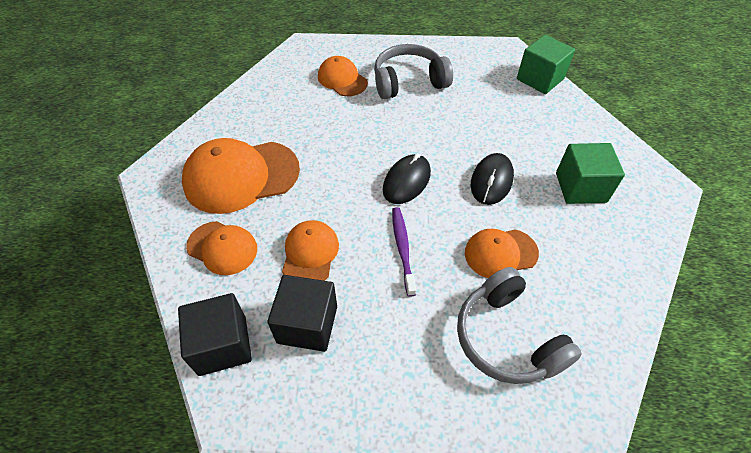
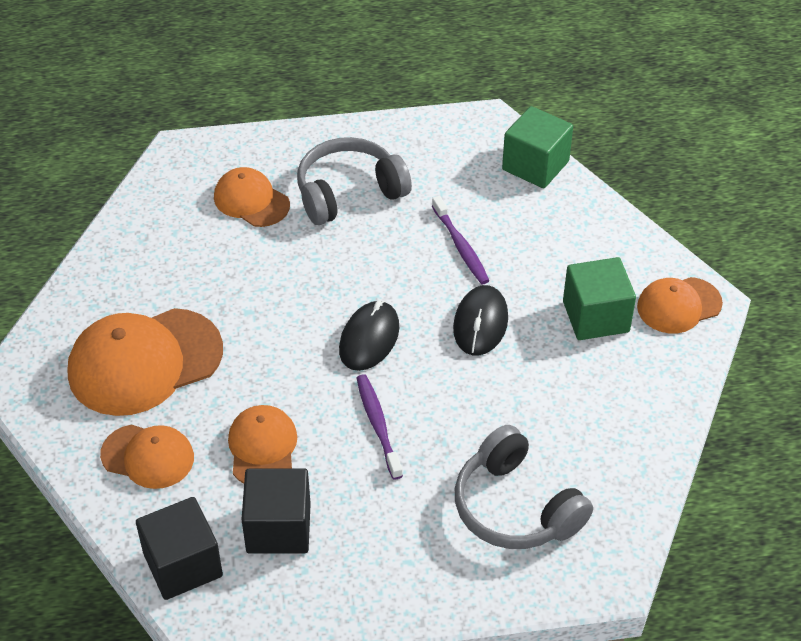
camera: 10 degrees left, 5 degrees down
orange cap [465,229,539,278] -> orange cap moved to [637,277,723,333]
none -> purple toothbrush [432,196,489,284]

